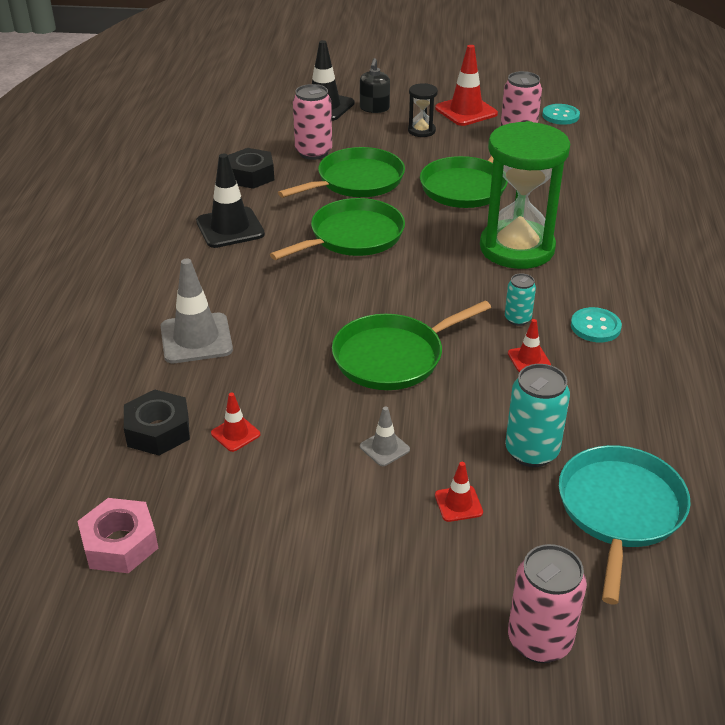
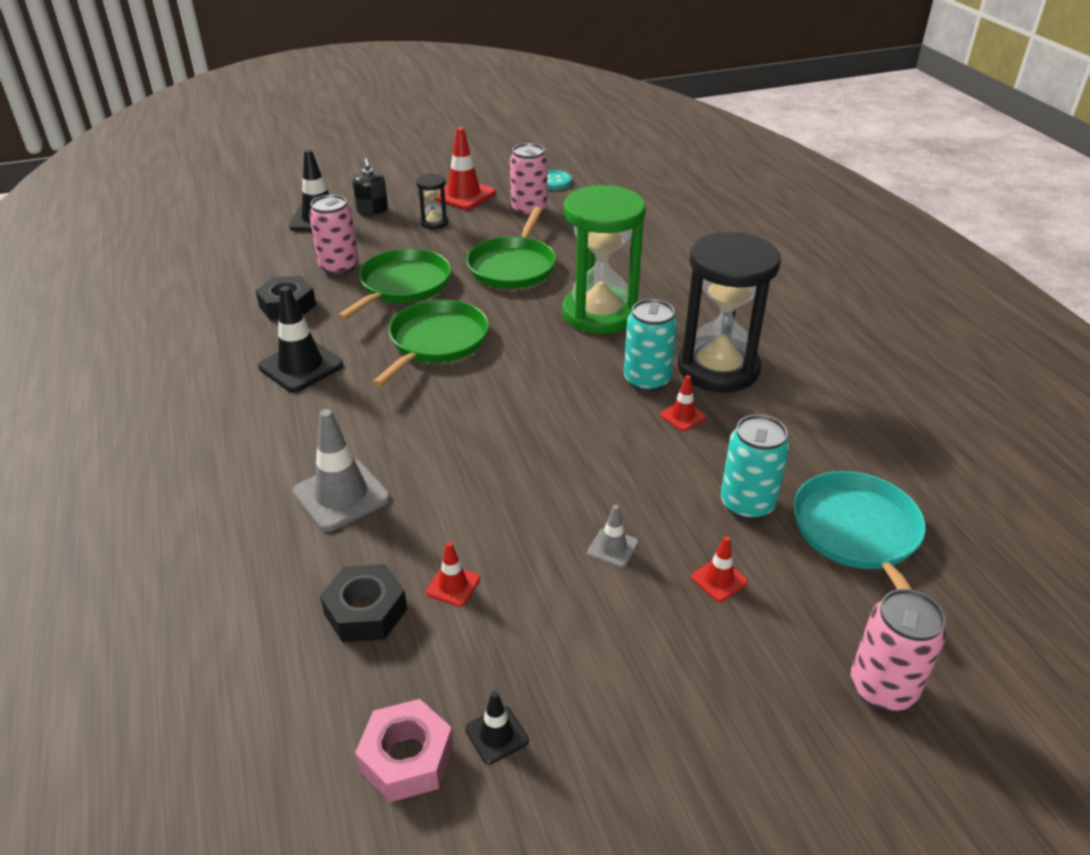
camera: 25 degrees left, 0 degrees up
green pan [332,301,491,390] -> none
turquoise can [505,273,536,326] -> turquoise can [624,299,677,392], size x1.73
turquoise button [571,307,622,342] -> black hourglass [678,232,781,392]
none -> black traffic cone [465,691,529,765]

